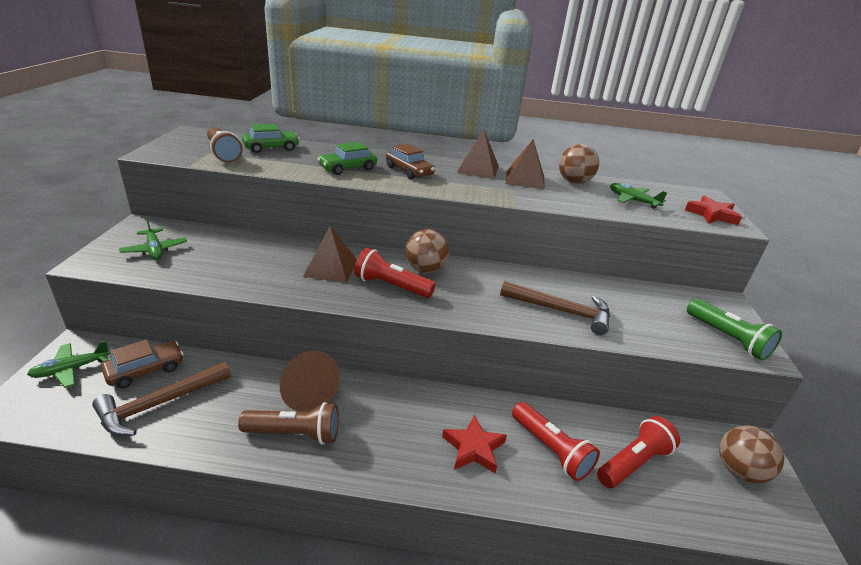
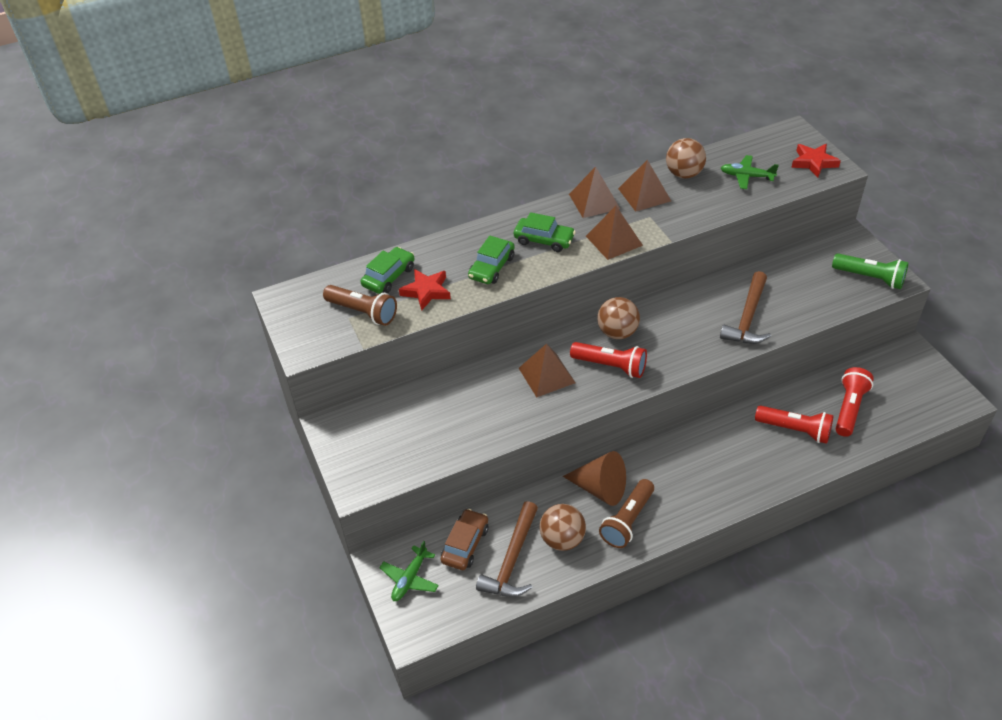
camera: 25 degrees left, 15 degrees up
green plane [119,218,187,260] -> none
brown flashlight [238,402,339,444] -> brown flashlight turned 150 degrees clockwise [599,479,654,548]
red flashlight [354,248,436,298] -> red flashlight turned 150 degrees counterclockwise [570,342,647,378]
brown car [386,143,435,179] -> green car [514,212,576,252]
red star [442,415,507,473] -> red star moved to [399,269,451,310]
brown hammer [500,281,610,335] -> brown hammer turned 120 degrees clockwise [720,271,771,344]
brown ball [719,426,784,484] -> brown ball moved to [540,504,586,551]
none -> brown pyramid [586,206,643,260]

